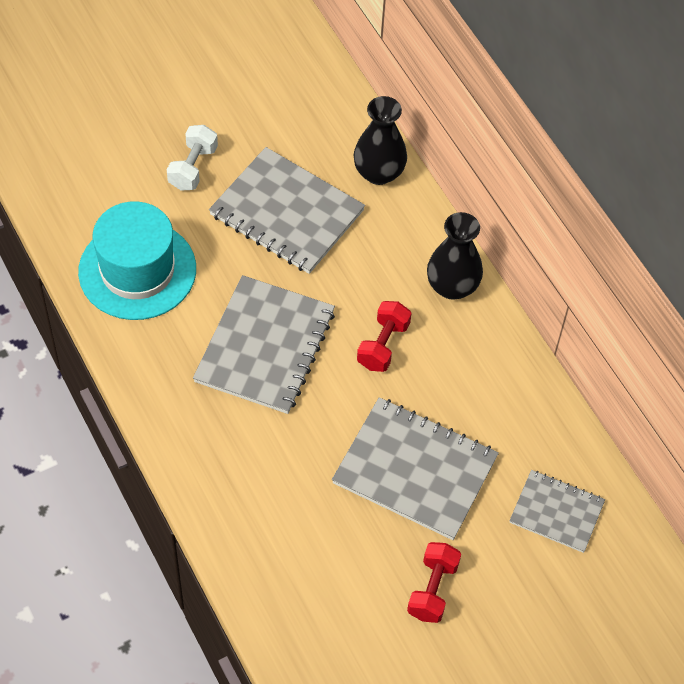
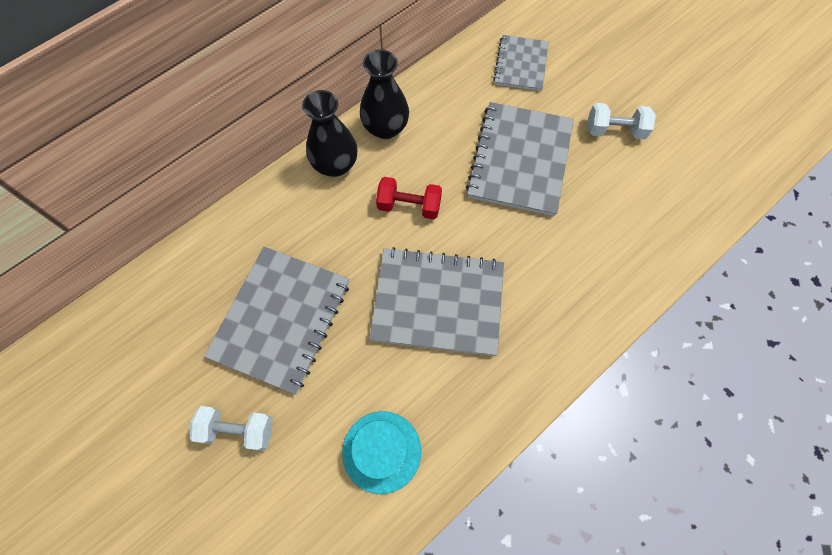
camera: 100 degrees left, 10 degrees up
turquoise hat [78,201,196,320] -> turquoise hat [342,411,421,494], size x0.62
black vase [354,96,407,185] -> black vase moved to [360,49,409,139]
red dumbbell [407,542,461,623] -> white dumbbell [588,103,656,140]

